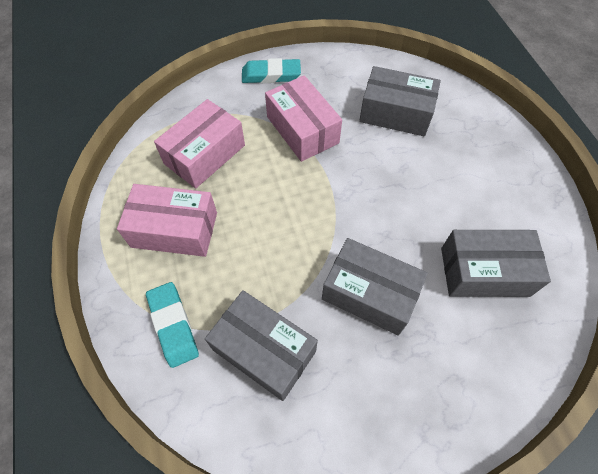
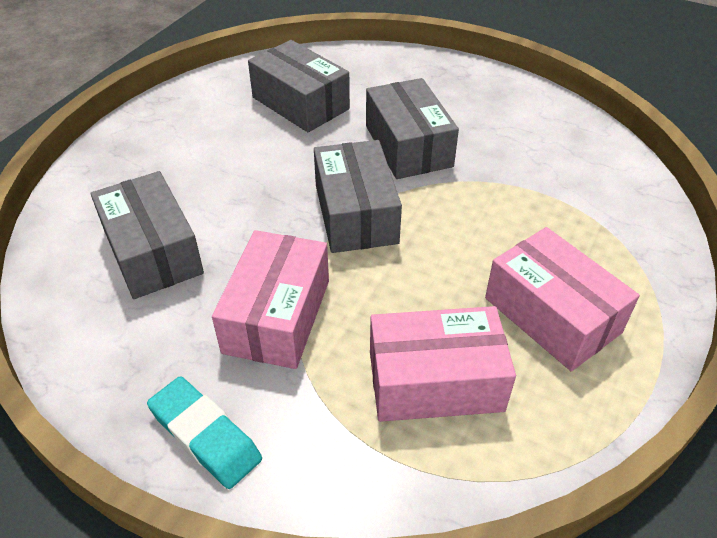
camera: 135 degrees left, 15 degrees down
turquoise eraser [146,282,199,368] -> none
grey box [205,290,318,401] -> grey box moved to [314,140,402,253]

